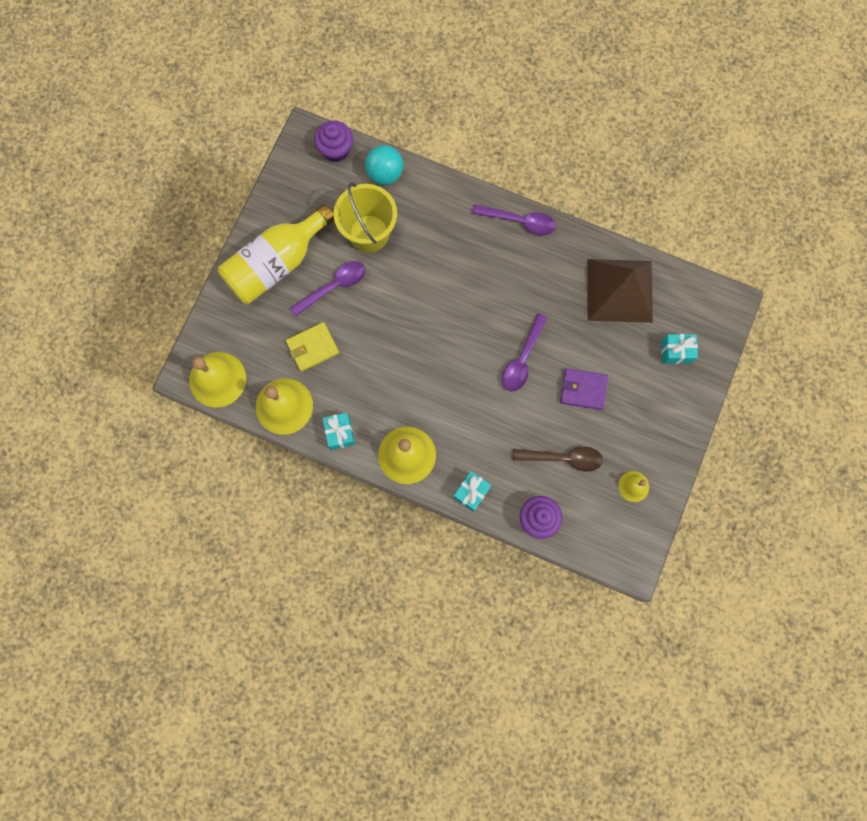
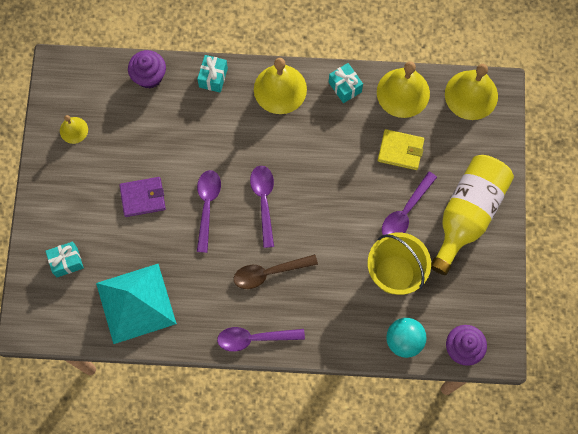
camera: 160 degrees right, 5 degrees down
yellow wallet [286,322,339,372] -> yellow wallet turned 60 degrees clockwise [378,129,424,170]
brown spoon [513,446,603,472] -> brown spoon moved to [234,254,318,289]
brown pyramid [588,259,653,323] -> turquoise pyramid [96,264,177,344]
none -> purple spoon [250,166,274,248]

